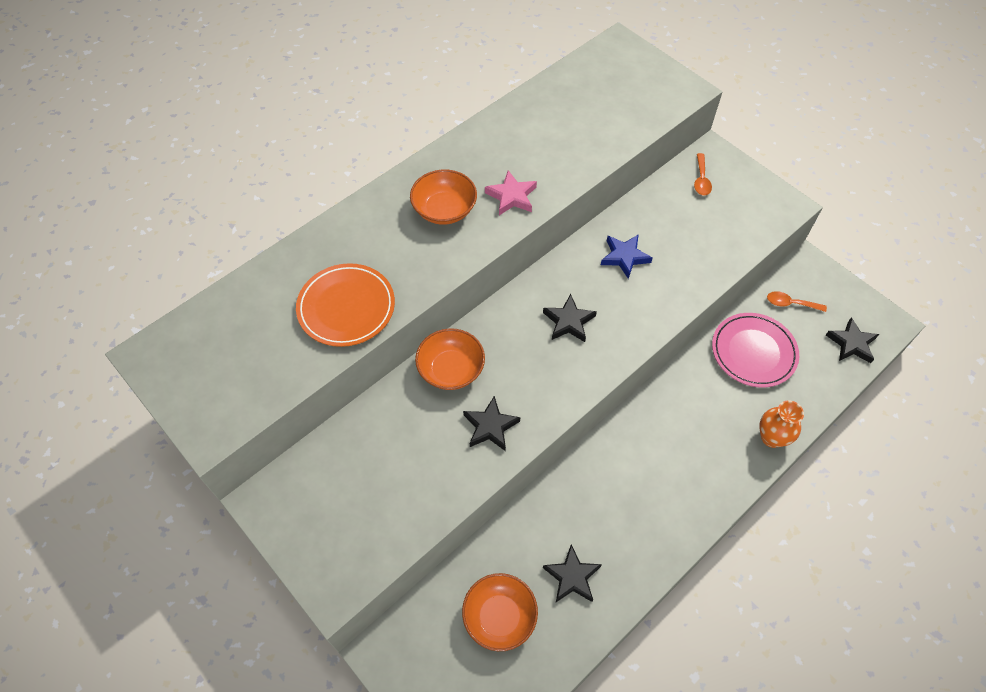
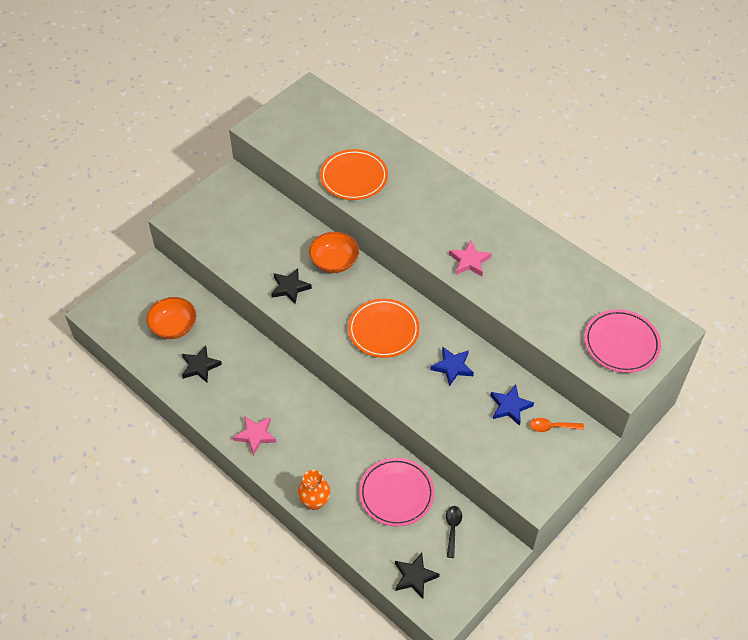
camera: 85 degrees right, 5 degrees down
orange bowl [410,170,477,225] -> none
black star [543,294,597,342] -> orange plate [348,299,420,358]
orange spoon [767,291,827,312] -> black spoon [446,506,462,558]
none -> pink star [233,416,276,455]
none -> blue star [490,385,534,426]
none -> pink plate [584,309,661,373]

